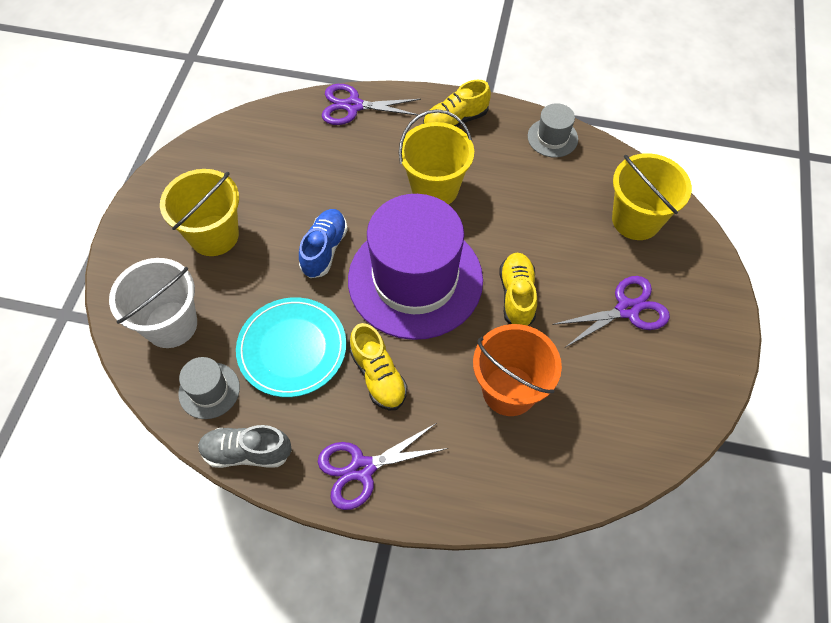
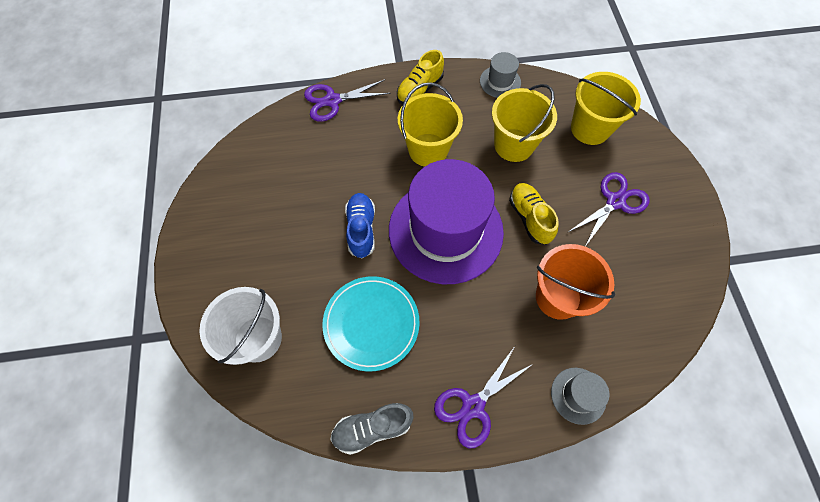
camera: 20 degrees left, 5 degrees up
yellow bucket [160,169,239,256] -> yellow bucket moved to [492,84,557,162]
grey hat [178,357,240,419] -> grey hat moved to [551,368,609,425]
yellow shoe [350,323,408,410] -> none

